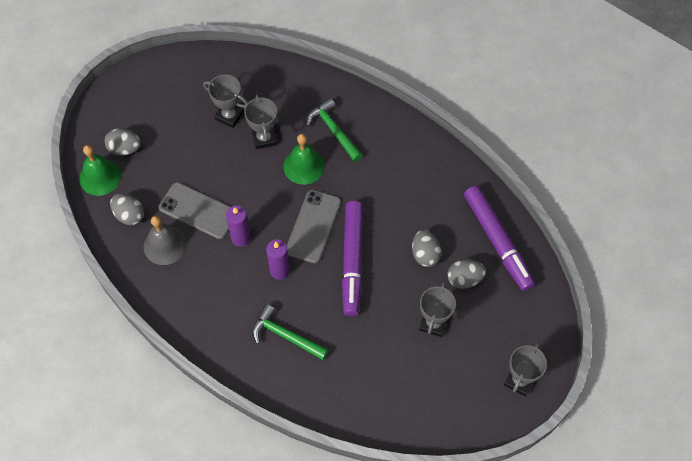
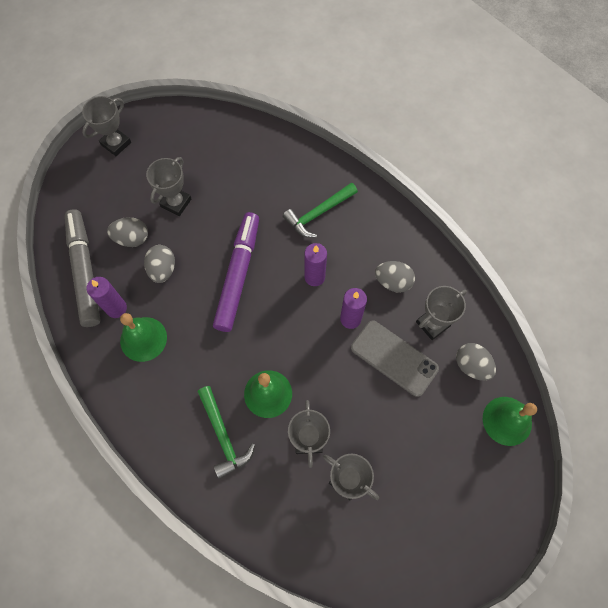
camera: 170 degrees left, 5 degrees up
grey egg [105,128,141,156] -> grey egg moved to [375,261,415,293]
grey bell [144,216,186,265] -> grey trophy [416,286,467,340]
green hammer [252,304,329,360] -> green hammer turned 105 degrees clockwise [283,183,358,238]
grey phone [287,190,341,263] -> none
purple marker [464,186,535,291] -> grey marker [65,209,101,327]
none -> purple candle [86,277,127,318]
none -> green bell [120,313,167,362]

